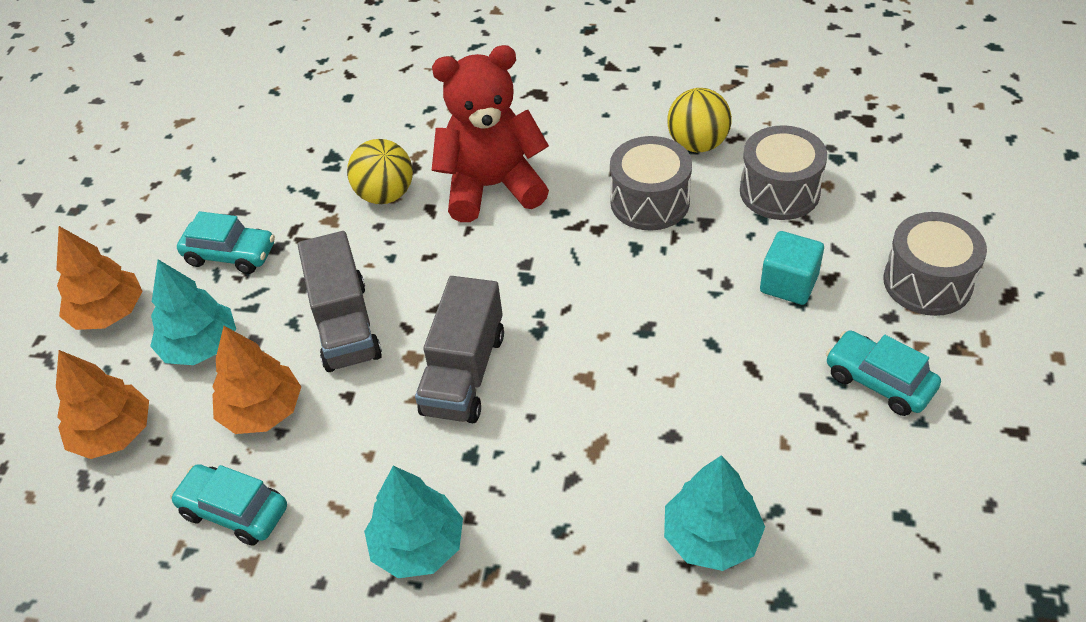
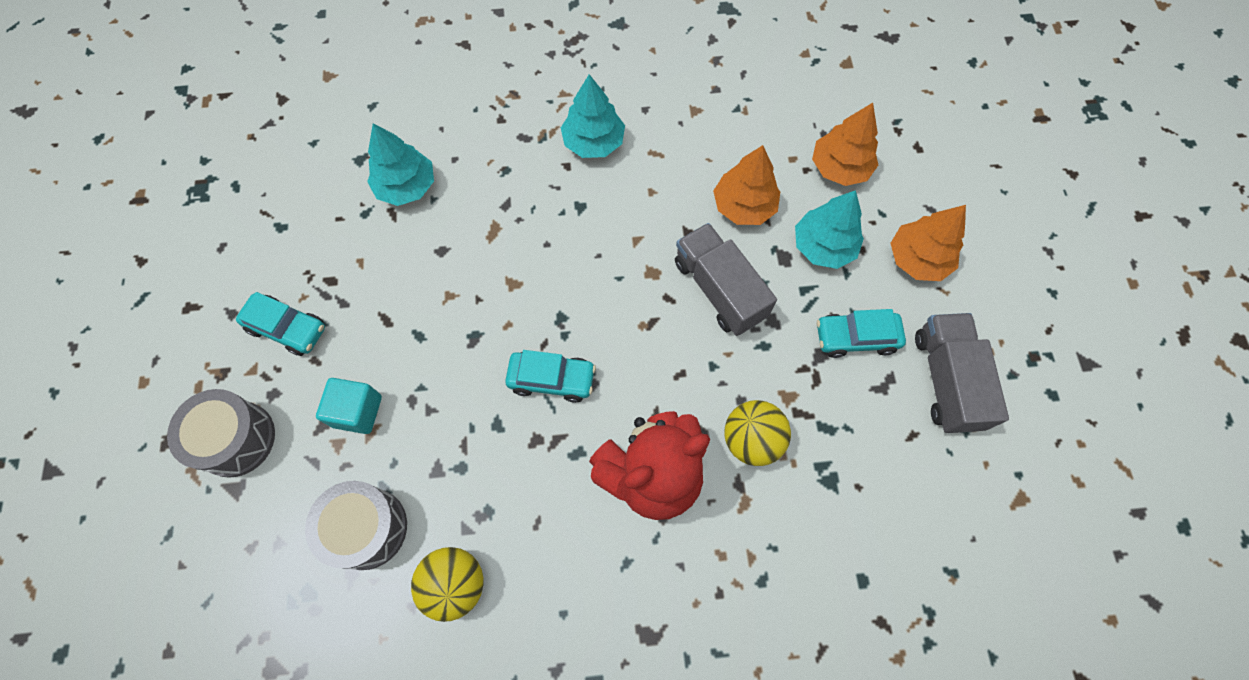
camera: 160 degrees right, 20 degrees up
turquoise car [170,464,287,546] -> turquoise car moved to [505,350,596,403]
grey truck [415,276,504,423] -> grey truck moved to [915,313,1009,433]
grey drum [610,136,692,230] -> none

